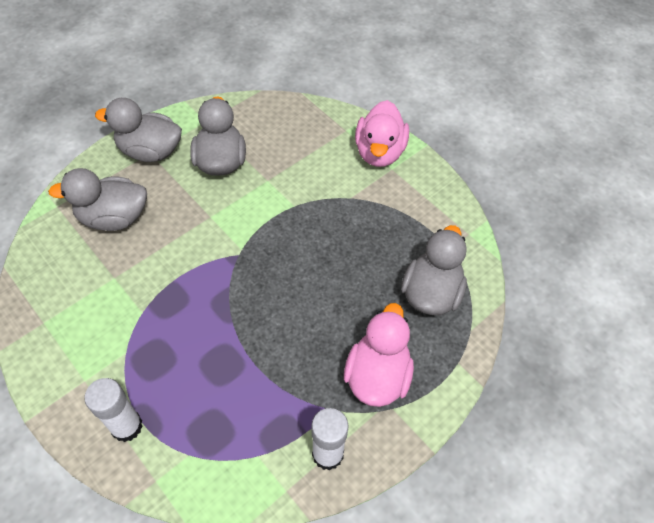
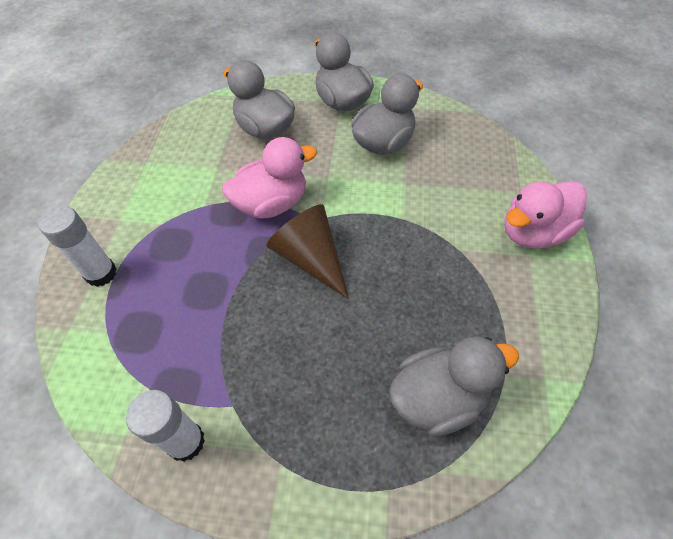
camera: 50 degrees right, 0 degrees up
pink duck [344,303,414,407] -> pink duck moved to [222,137,317,219]
none -> brown cone [266,204,349,300]

